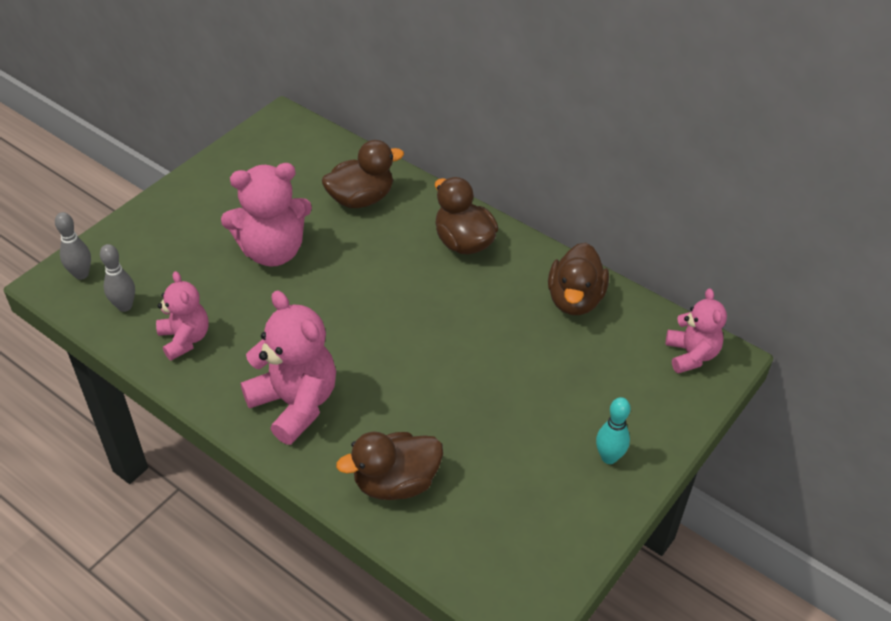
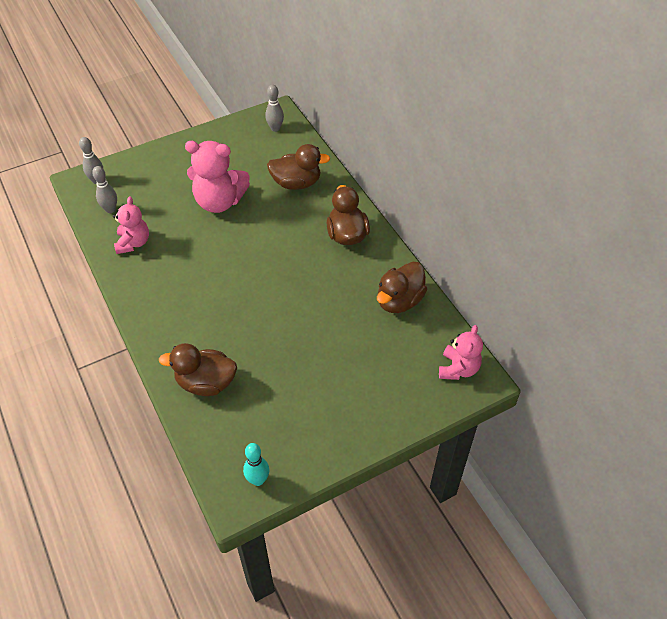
camera: 25 degrees right, 5 degrees up
pink teddy bear [241,290,336,445] -> none
turquoise bowling pin [596,397,631,464] -> turquoise bowling pin moved to [243,443,269,486]
none -> grey bowling pin [265,85,284,132]

